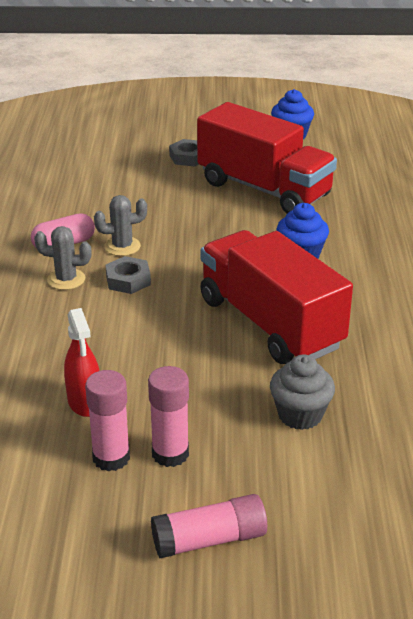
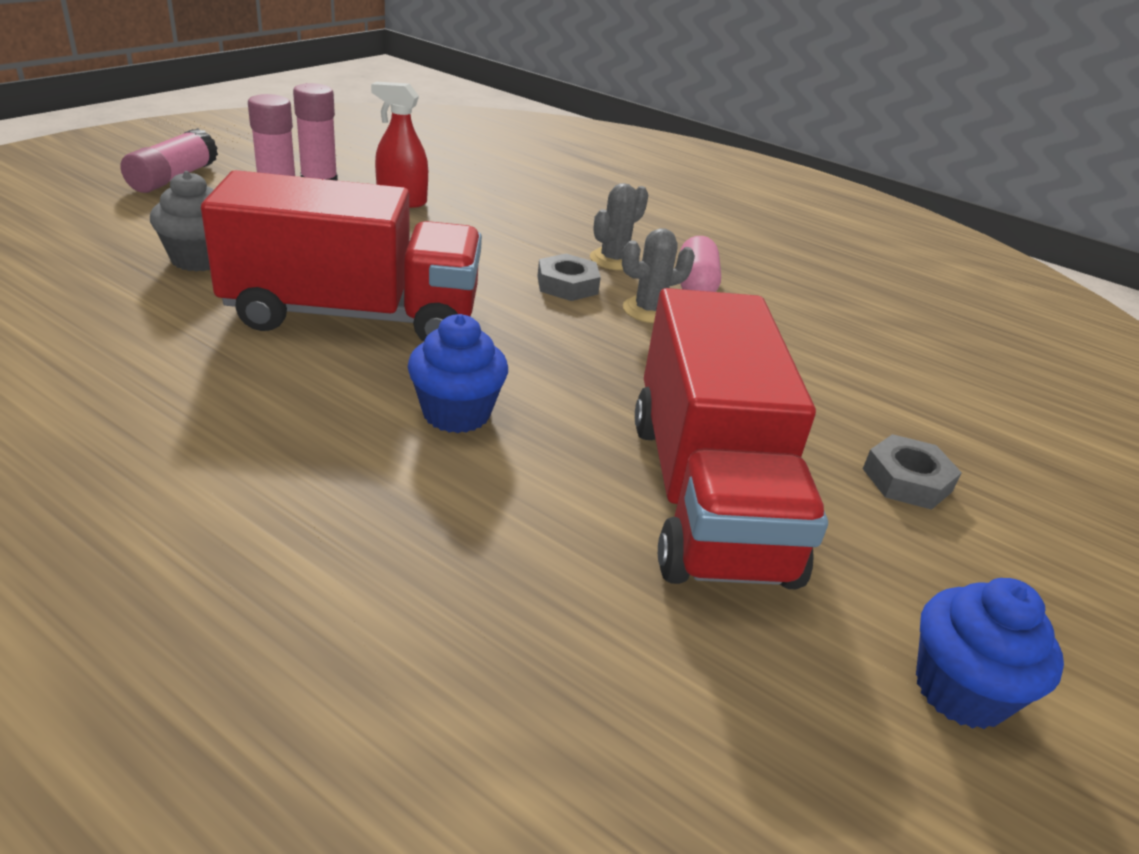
camera: 120 degrees right, 0 degrees up
grey cactus [94,195,147,256] -> grey cactus turned 45 degrees clockwise [622,228,695,323]
red truck [197,102,337,213] -> red truck turned 75 degrees counterclockwise [635,288,828,589]

